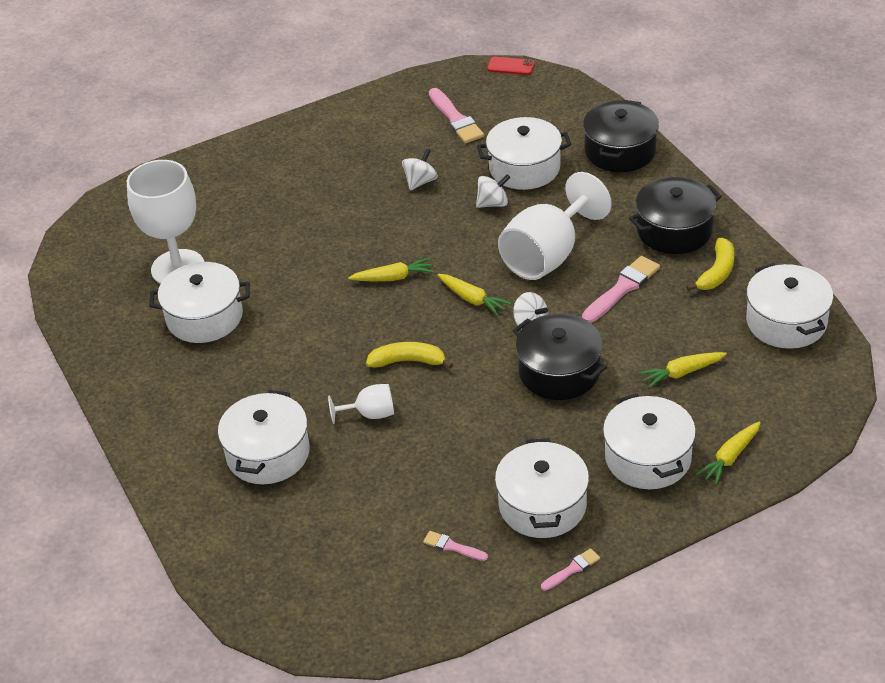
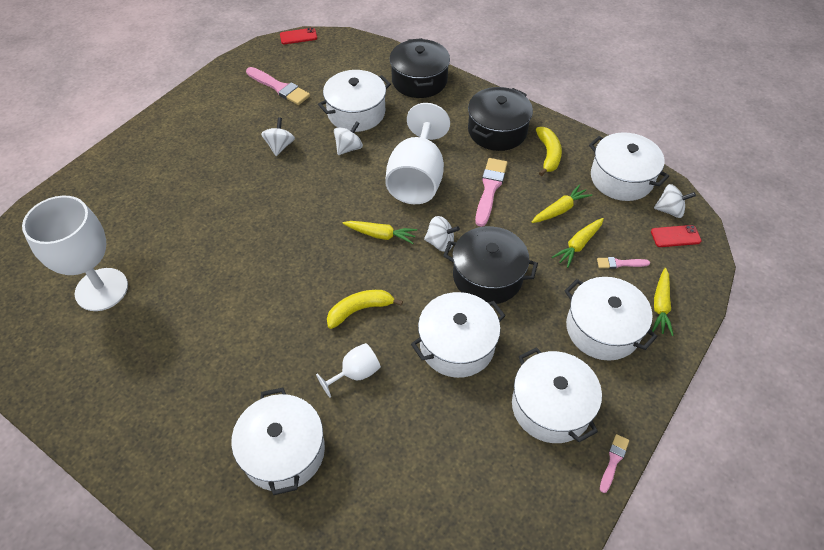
camera: 30 degrees left, 10 degrees up
white pot [149,262,250,343] -> white pot moved to [411,292,506,378]
yellow carrot [348,258,434,281] -> yellow carrot moved to [532,184,592,223]
pink brush [423,531,488,561] -> pink brush moved to [597,257,650,269]
none -> red phone [651,225,701,247]
none -> white spinning top [654,184,696,218]

